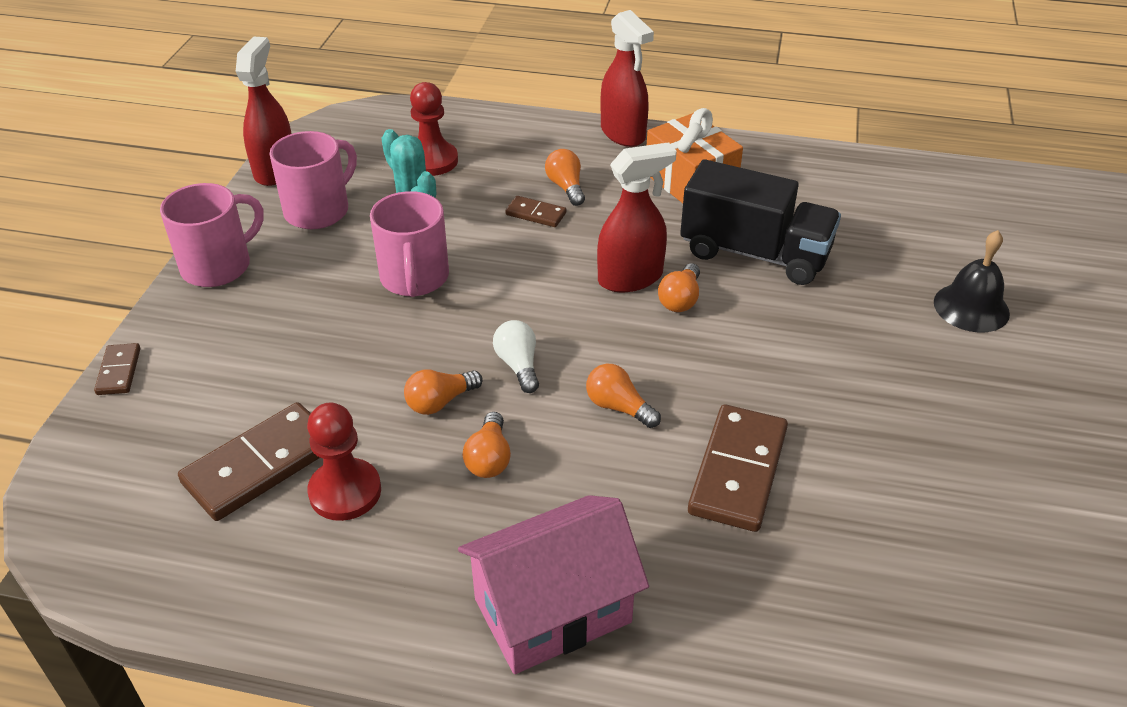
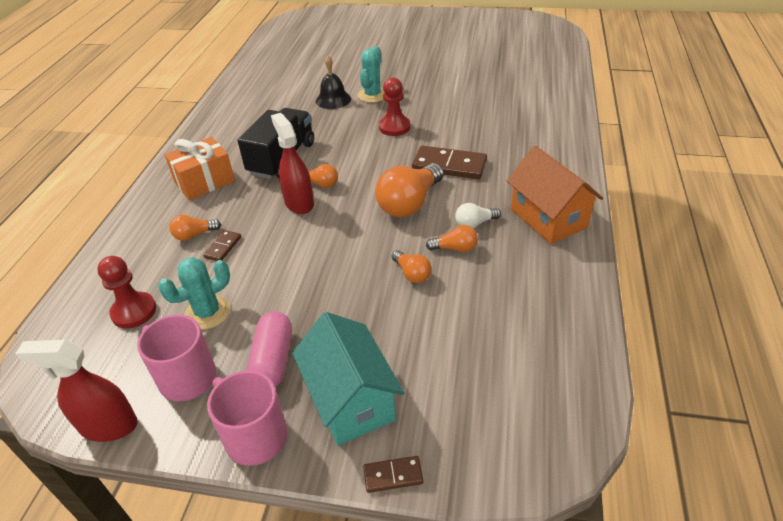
camera: 90 degrees left, 0 degrees up
brown domino [178,402,320,521] -> none
red pawn [307,403,381,521] -> red pawn moved to [379,77,410,136]
pink mug [370,191,449,297] -> none
pink house [458,495,649,674] -> orange house [507,146,603,244]
white light bulb [493,320,539,393] -> white light bulb moved to [455,203,501,228]
orange light bulb [586,364,661,428] -> orange light bulb [375,163,444,217], size x1.97
red spray bottle [601,10,654,147] -> none
none -> pink capsule [247,311,292,387]
none -> turquoise house [292,312,404,446]
none -> turquoise cactus [358,46,384,103]

